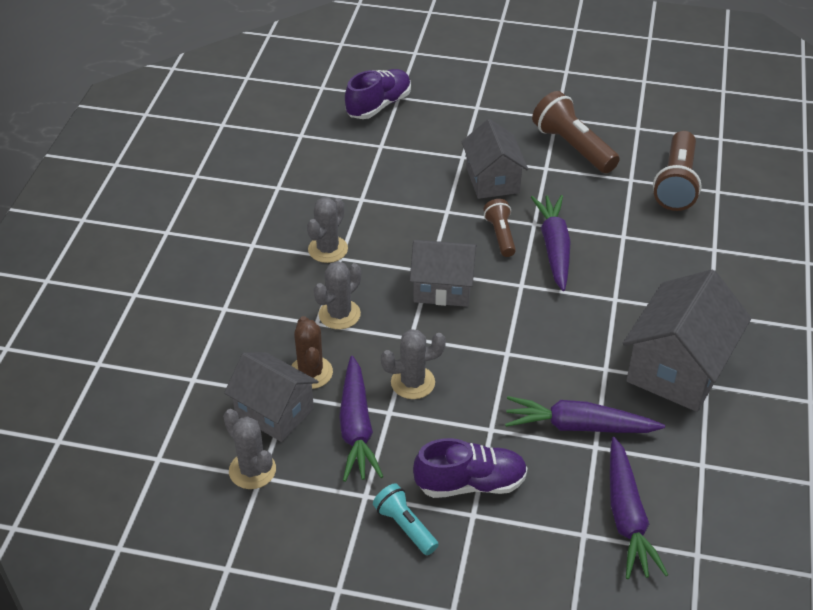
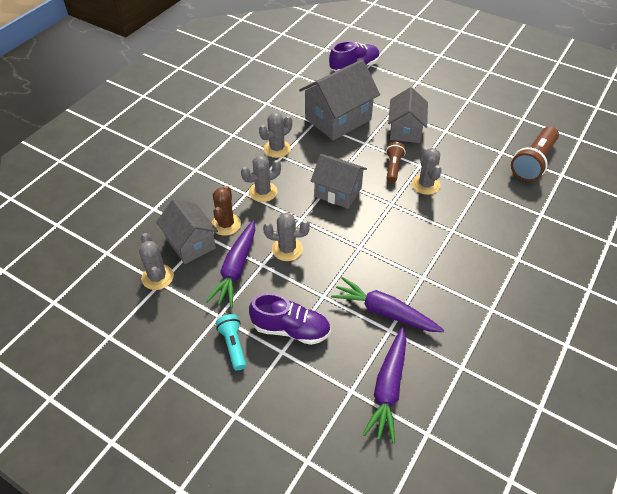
camera: 20 degrees right, 5 degrees up
purple carrot [531,195,571,291] -> grey cactus [412,147,441,195]
brown flashlight [532,91,620,173] -> none
grey house [623,270,752,412] -> grey house moved to [299,59,380,140]

